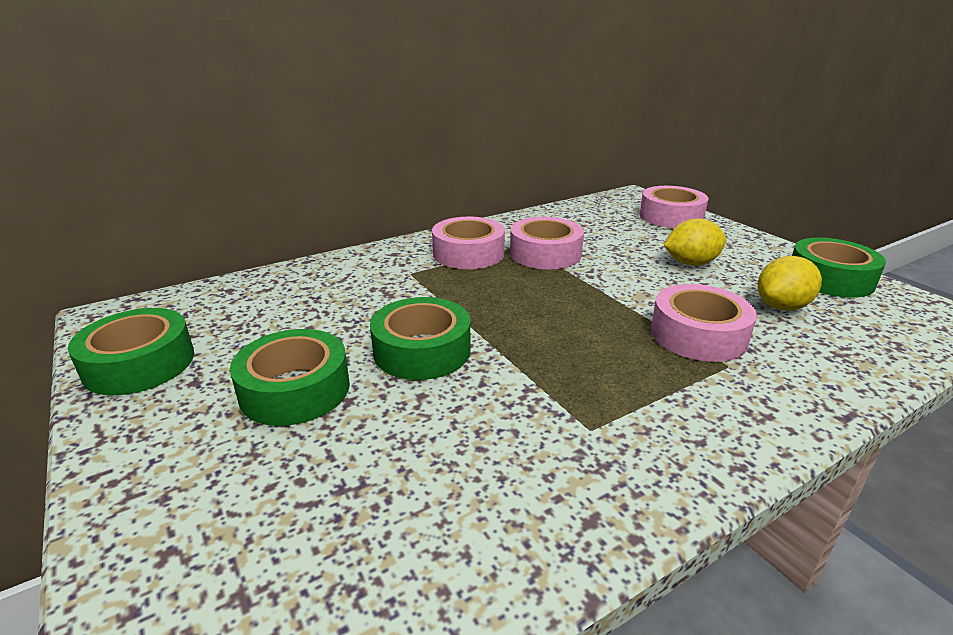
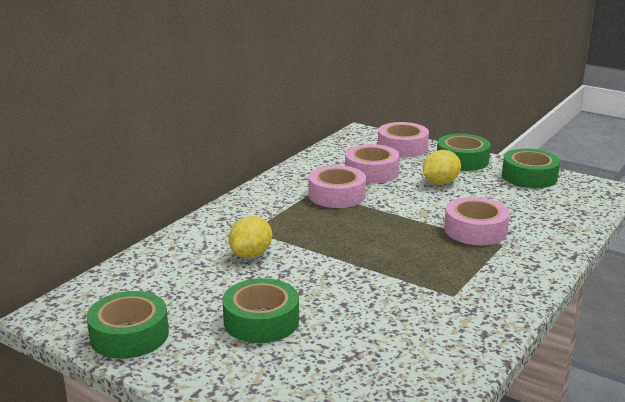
camera: 25 degrees left, 5 degrees down
green tape [370,297,470,380] -> green tape moved to [437,134,491,171]
pink tape [432,217,505,269] -> pink tape moved to [345,144,400,183]
yellow lemon [757,256,822,311] -> yellow lemon moved to [229,216,272,258]

